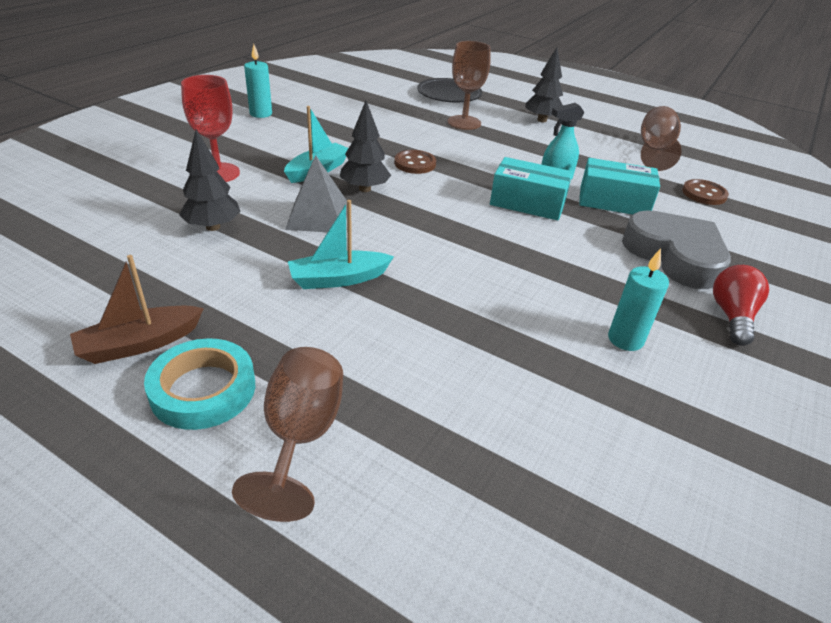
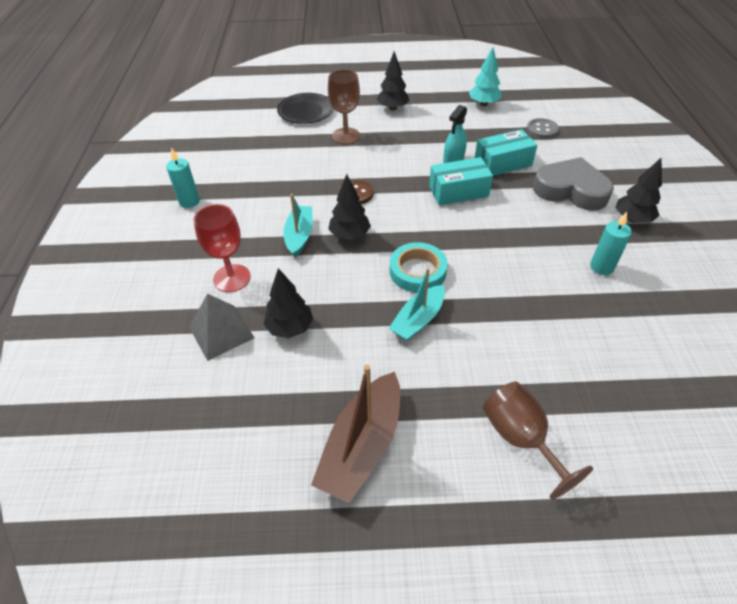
camera: 30 degrees left, 10 degrees up
brown boat [70,255,204,364] -> brown boat [311,365,400,503], size x1.52
turquoise tape [144,338,255,430] -> turquoise tape moved to [390,242,448,293]
grey pyramid [285,155,347,232] -> grey pyramid moved to [189,294,255,361]
brown goblet [641,106,682,171] -> turquoise tree [469,47,502,106]
brown button [682,179,729,205] -> grey button [527,118,559,139]
red light bulb [713,265,769,346] -> black tree [615,157,662,223]

